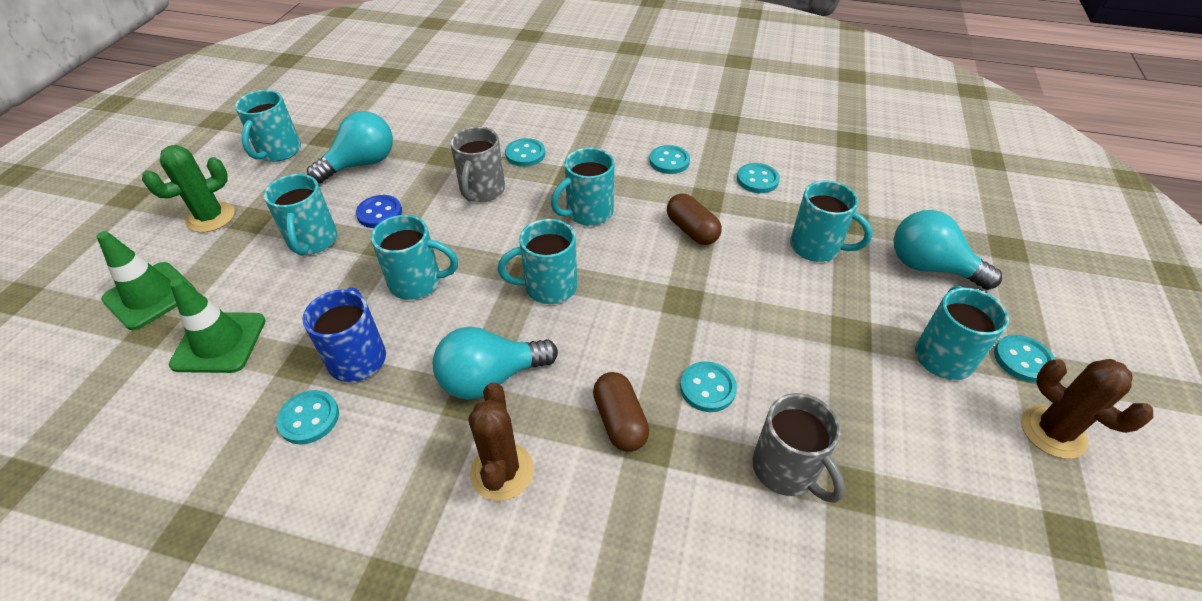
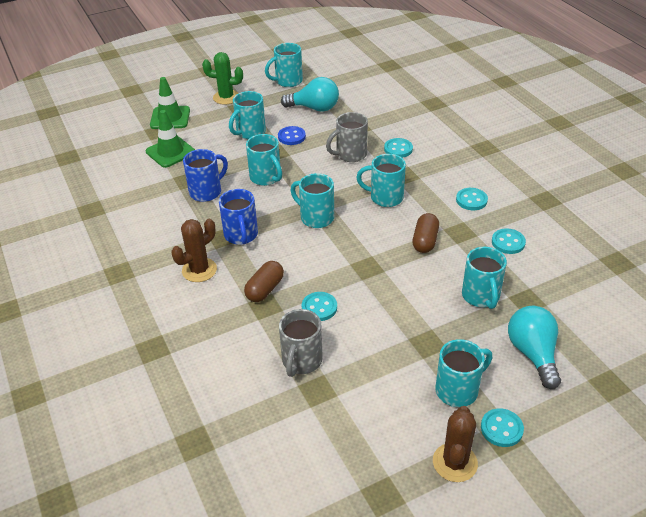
camera: 50 degrees right, 5 degrees down
turquoise button [276,390,339,444] -> none
turquoise light bulb [433,327,558,400] -> blue mug [219,189,258,245]

